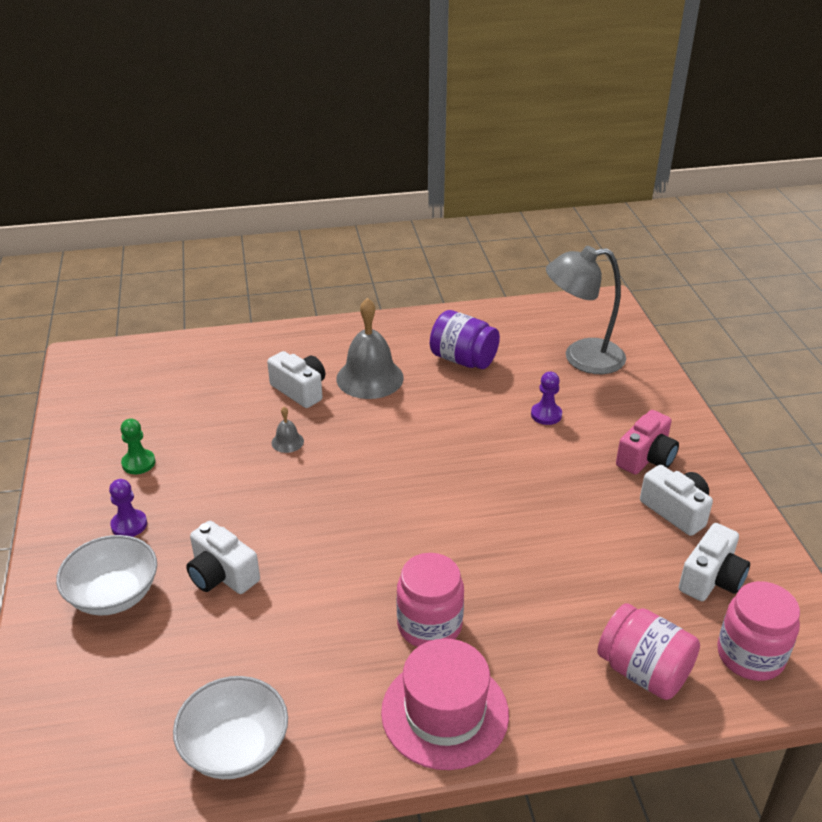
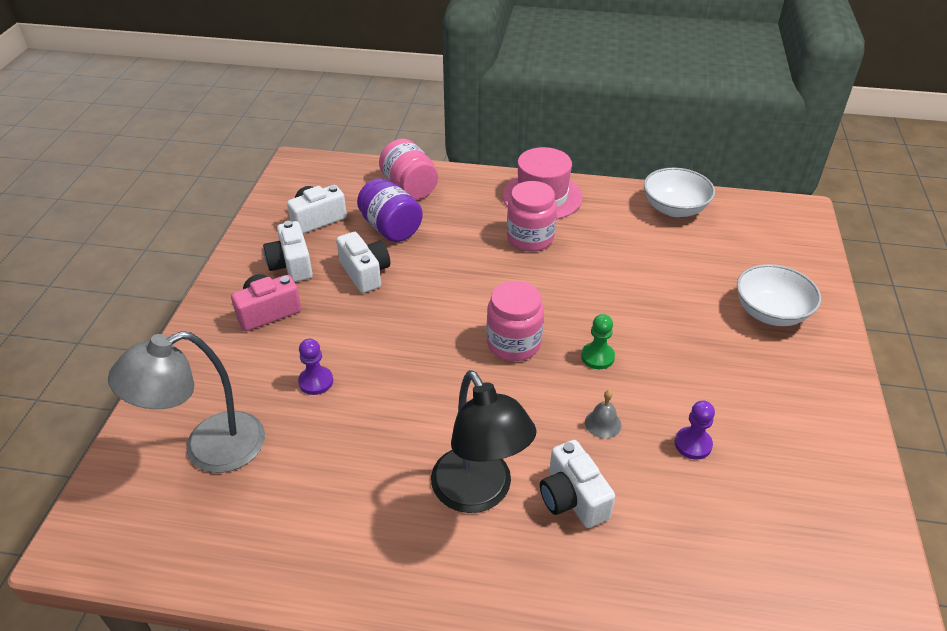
camera: 160 degrees left, 5 degrees up
purple pawn [109,479,147,537] -> purple pawn moved to [675,401,715,459]
green pawn [120,419,155,474] -> green pawn moved to [581,314,615,369]
white camera [186,521,260,594] -> white camera moved to [336,232,390,293]
grey bell [336,298,404,399] -> black lamp [431,370,536,513]
purple jar [430,310,500,369] -> purple jar moved to [357,178,423,242]
grey lamp [546,246,626,374] -> grey lamp turned 135 degrees clockwise [108,331,265,473]
pink jar [717,581,800,681] -> pink jar moved to [486,281,544,361]

